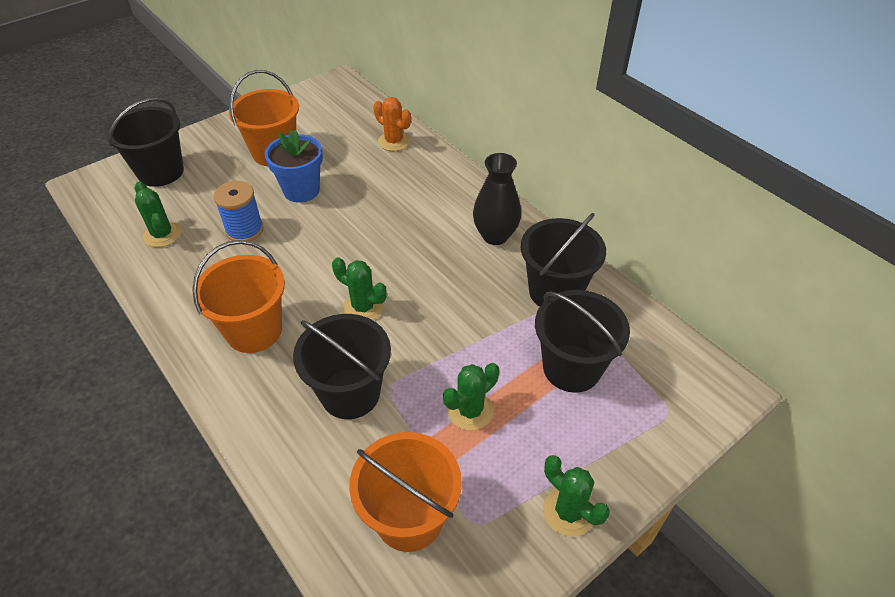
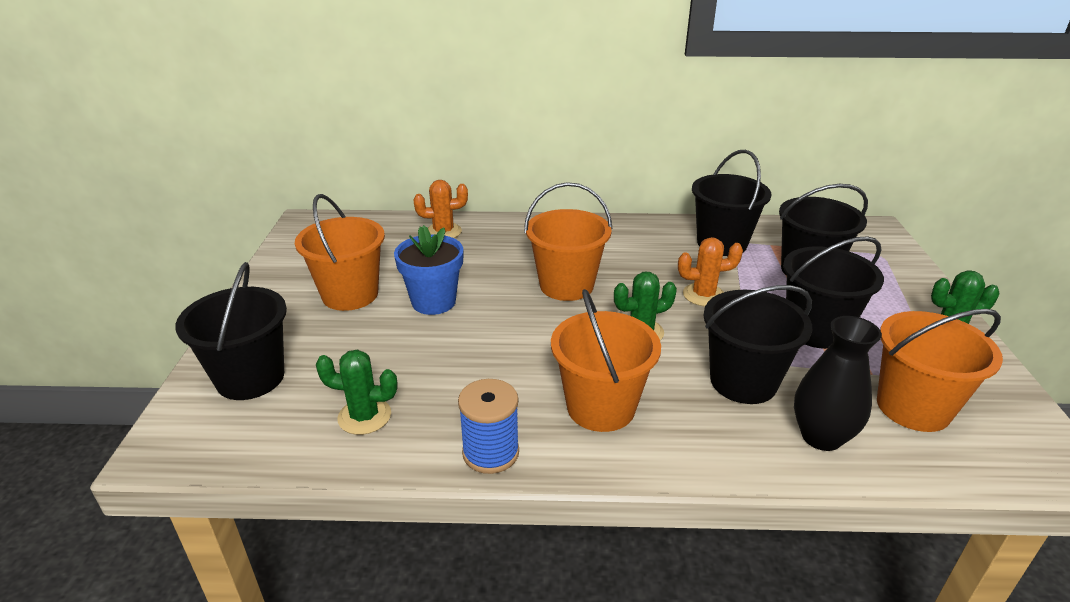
camera: 50 degrees left, 15 degrees down
blue spool [213,181,264,242] -> blue spool moved to [458,379,519,474]
green cactus [443,363,499,431] -> black bucket [783,236,884,349]
black vase [473,153,521,245] -> black vase moved to [794,316,882,451]
none -> orange bucket [524,182,613,301]
none -> orange cactus [678,237,743,307]

